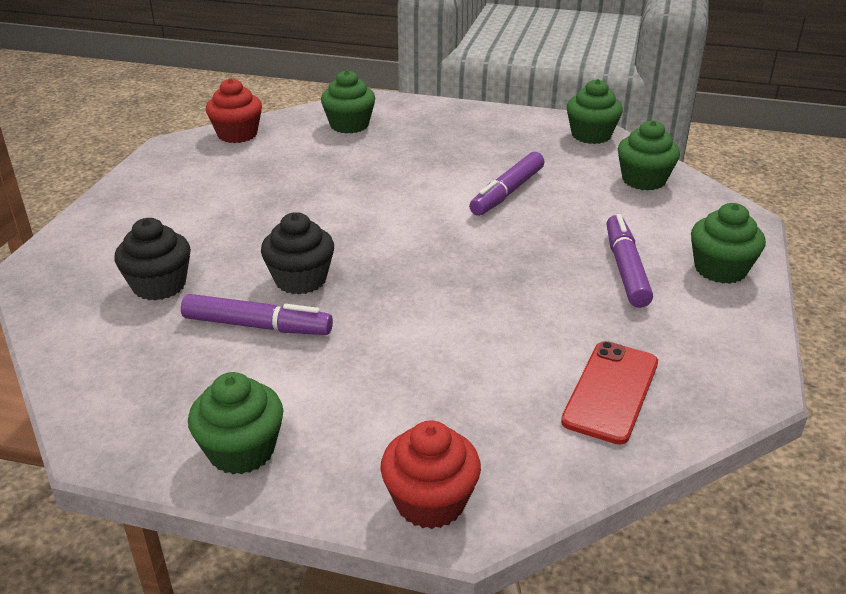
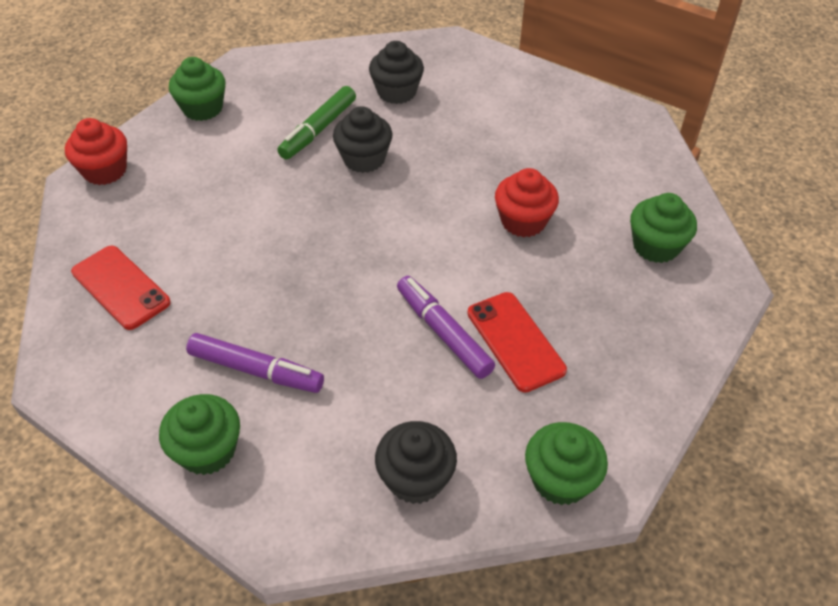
camera: 110 degrees right, 15 degrees up
purple marker [181,294,333,335] -> green marker [277,86,356,160]
red cupcake [206,78,262,143] -> red cupcake moved to [495,168,559,237]
green cupcake [618,120,680,191] -> black cupcake [375,421,457,504]
none -> red phone [467,292,567,392]

